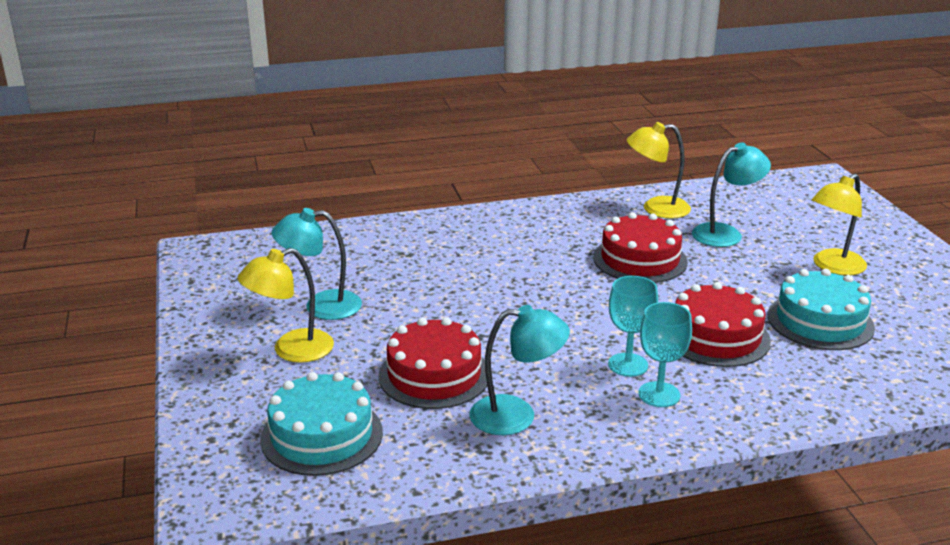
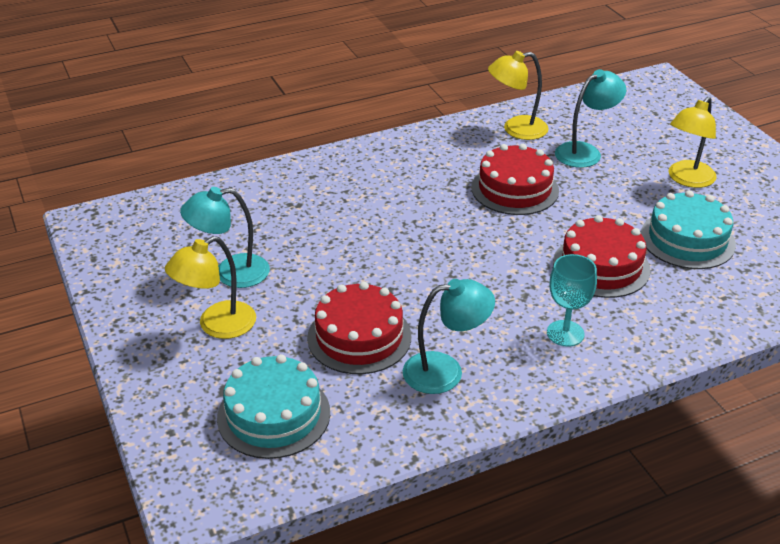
camera: 10 degrees left, 10 degrees up
turquoise goblet [608,276,658,377] -> none

